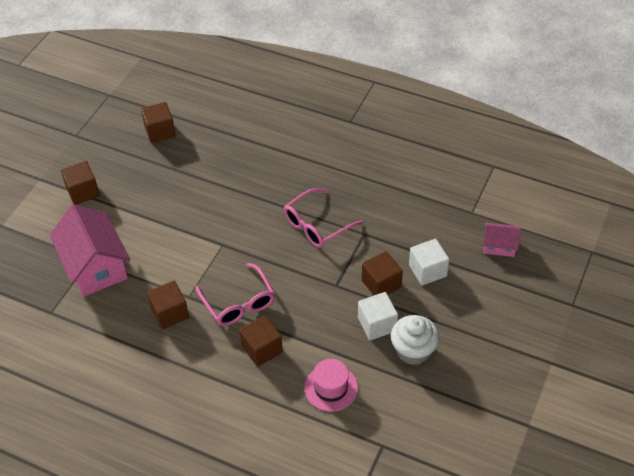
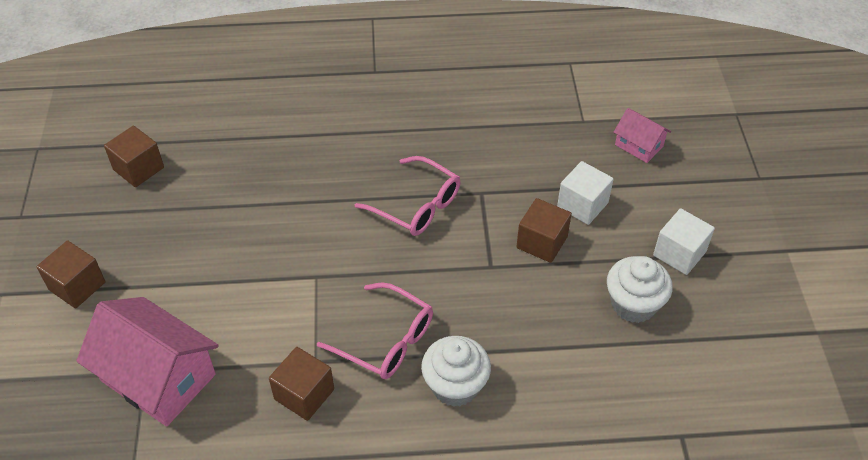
camera: 30 degrees left, 0 degrees up
brown cube [239,315,283,367] -> white cupcake [421,336,491,407]
pink glasses [284,188,363,248] -> pink glasses turned 75 degrees counterclockwise [355,156,460,236]
pink hat [304,359,358,412] -> none
white cube [358,292,398,340] -> white cube moved to [653,208,715,275]
pink house [483,222,521,257] -> pink house turned 60 degrees clockwise [614,108,671,163]

